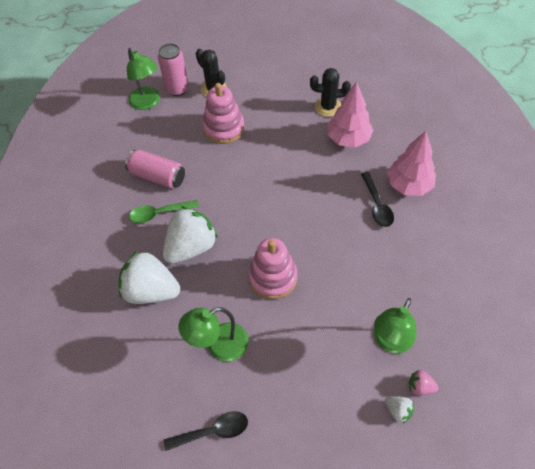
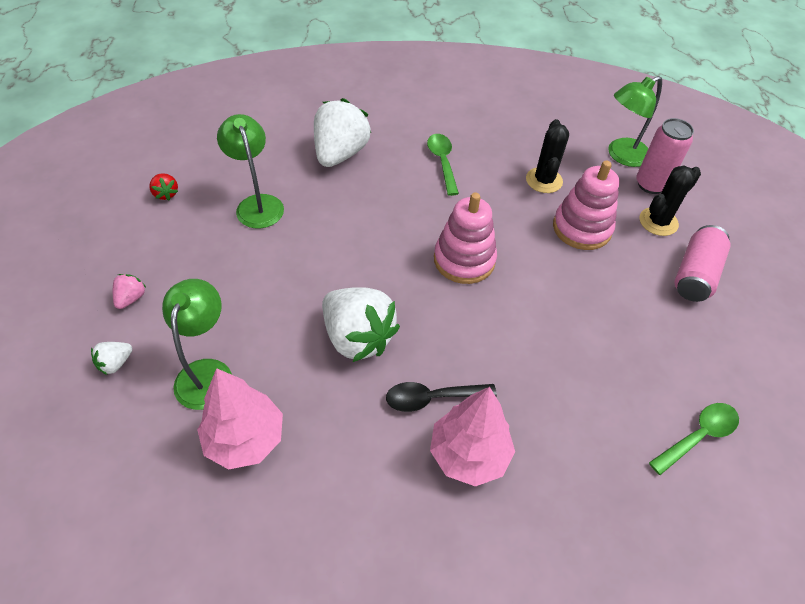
camera: 90 degrees right, 5 degrees down
pink can [125,150,185,189] -> pink can moved to [675,225,731,302]
white strawberry [163,207,218,264] -> white strawberry moved to [322,287,400,362]
black spoon [164,411,248,451] -> red strawberry [149,173,178,200]
pink stacking toy [248,238,297,299] -> pink stacking toy moved to [434,193,497,284]
black cactus [310,68,351,117] -> black cactus moved to [526,119,569,193]
pink tree [328,82,373,148] -> pink tree moved to [197,368,283,470]
green lamp [374,298,416,354] -> green lamp turned 60 degrees clockwise [162,279,232,410]
pink strawberry [409,370,439,395] -> pink strawberry moved to [113,274,146,309]
none -> green spoon [649,403,739,475]

